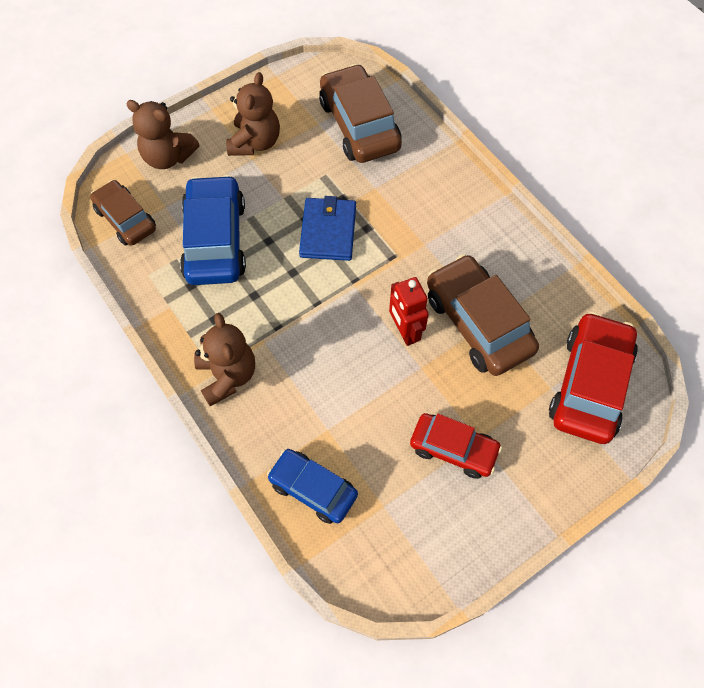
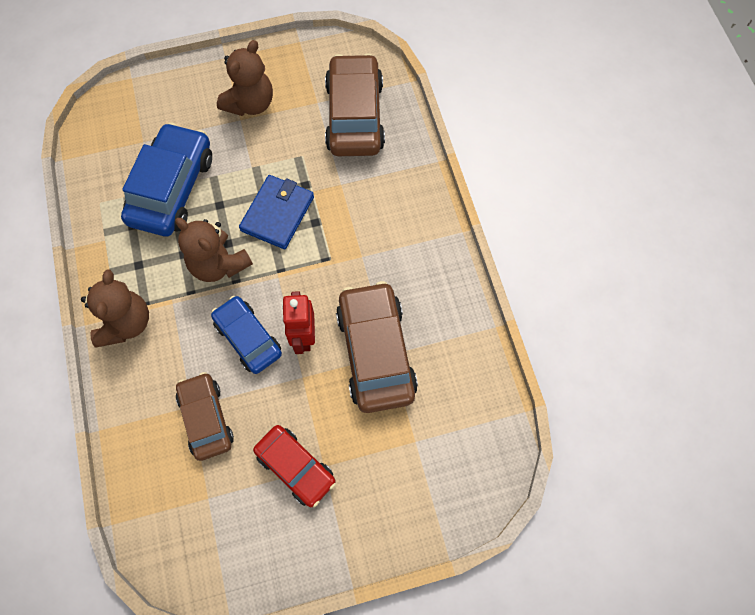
camera: 20 degrees right, 5 degrees up
brown car [90,180,156,246] -> brown car moved to [176,372,234,461]
brown teddy bear [126,100,200,169] -> brown teddy bear moved to [175,218,253,282]
blue car [267,449,358,524] -> blue car moved to [211,296,282,374]
red car [549,312,638,444] -> none

